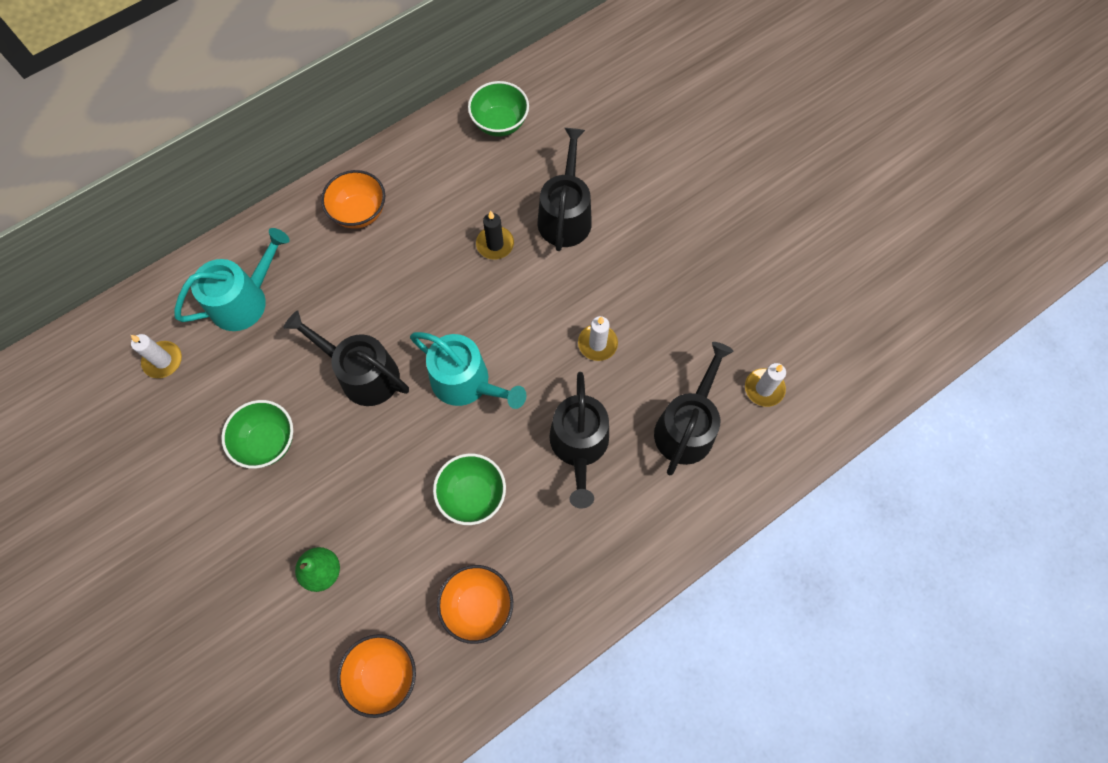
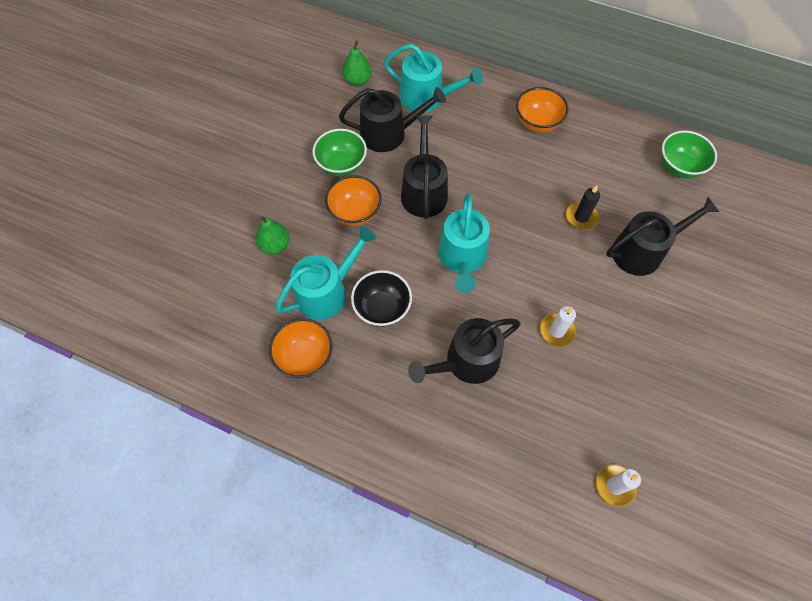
camera: 60 degrees right, 5 degrees down
white candle [131,334,182,378] -> green pear [342,40,372,86]
orange bowl [337,634,416,718] -> orange bowl moved to [325,175,382,226]
green bowl [433,453,506,525] -> black bowl [351,270,412,327]
black watering can [654,342,734,475] -> black watering can moved to [339,87,446,152]
none -> turquoise watering can [275,226,376,320]

